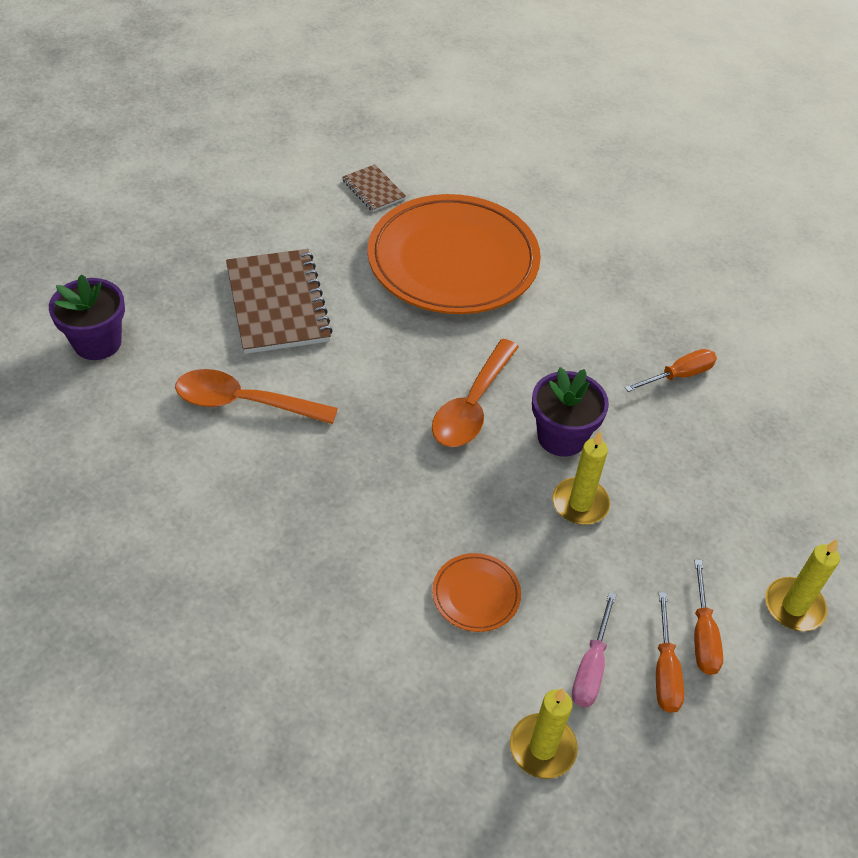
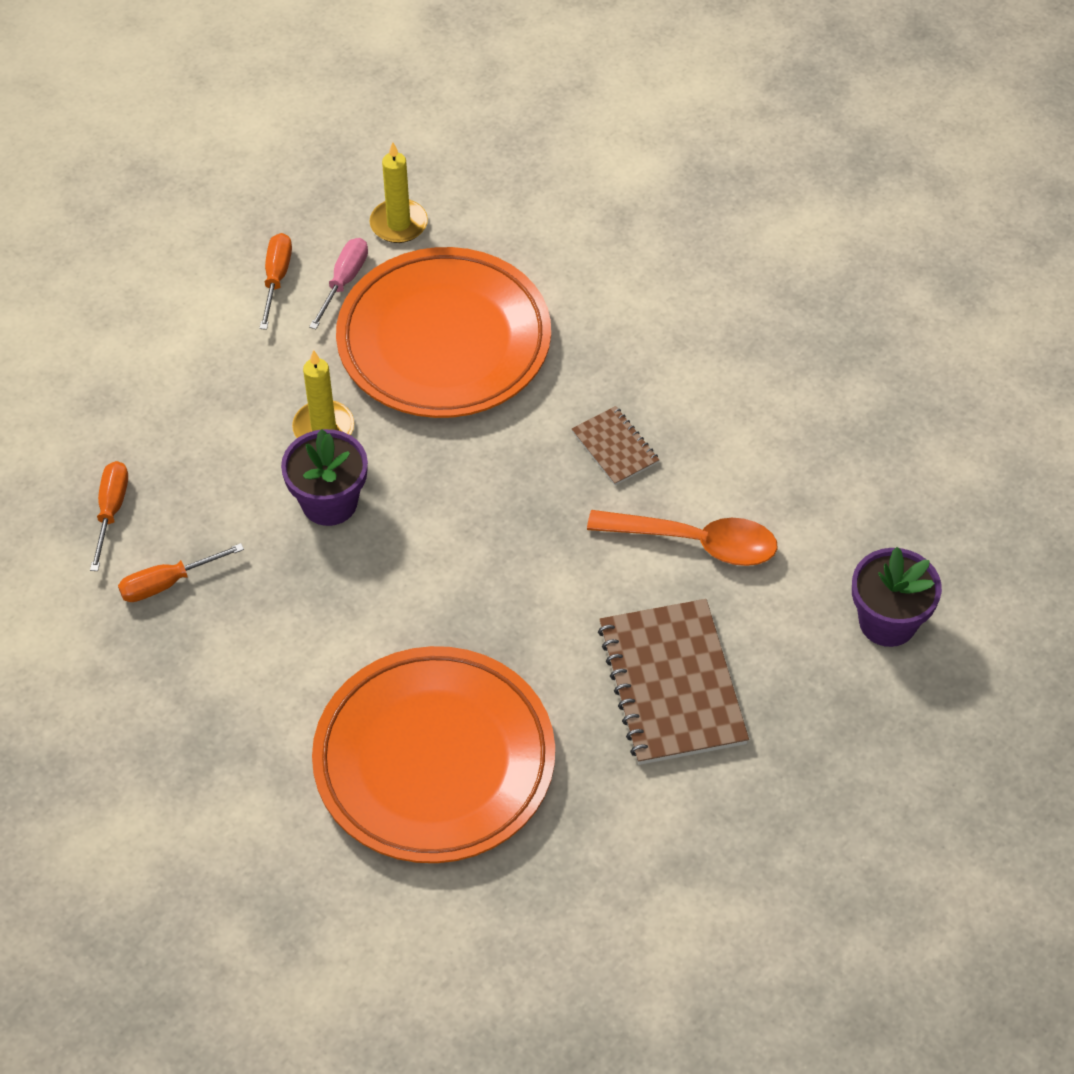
camera: 175 degrees left, 5 degrees up
brown notebook [342,164,406,212] -> brown notebook moved to [572,406,659,485]
orange spoon [432,339,519,447] -> none
orange plate [432,553,521,632] -> orange plate [336,247,551,418], size x2.48
orange screwdriver [694,560,723,675] -> orange screwdriver moved to [90,461,128,571]
yellow candle [765,539,840,631] -> none

